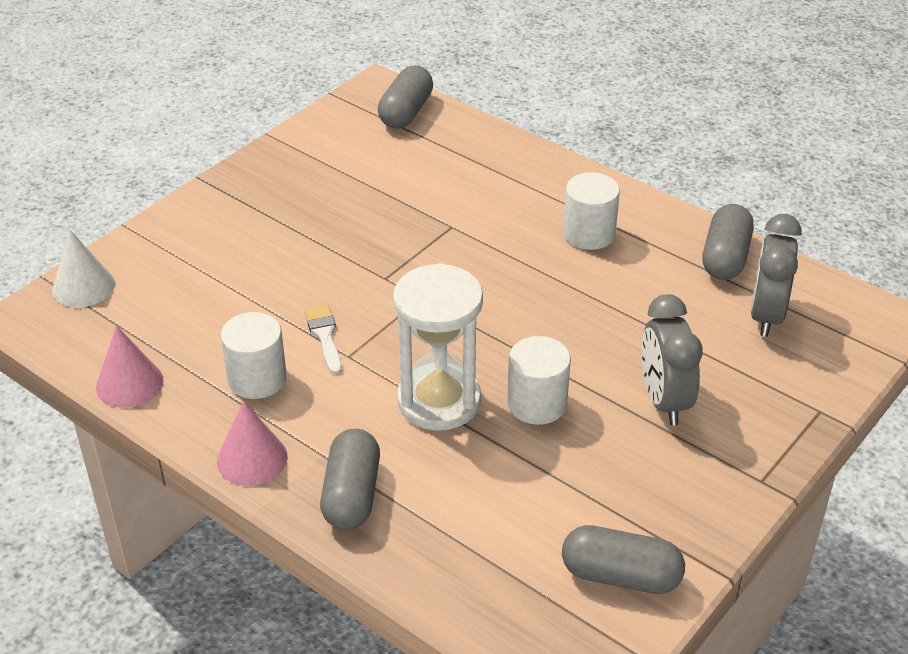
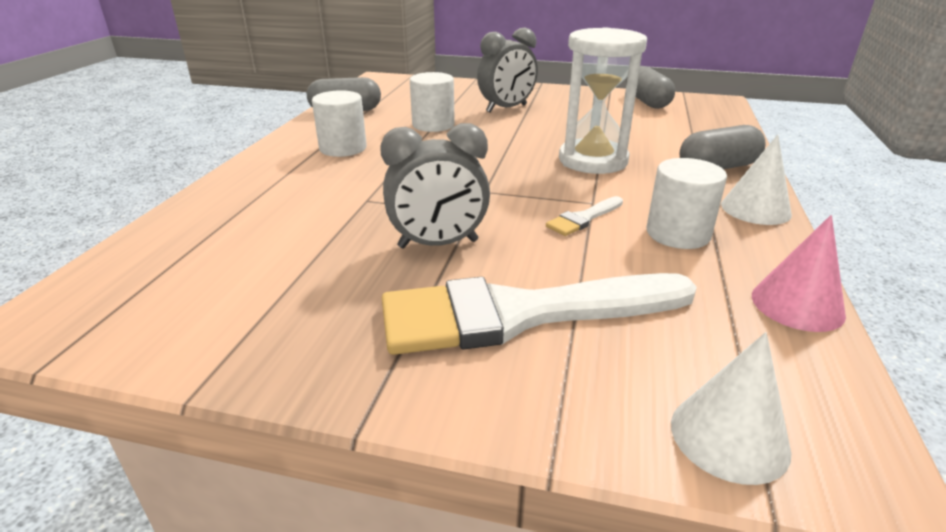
camera: 115 degrees left, 10 degrees down
pink cone [217,401,288,486] -> white cone [721,135,792,225]
grey capsule [378,66,433,128] -> none
white cylinder [507,336,571,425] -> white cylinder moved to [410,72,455,132]
grey clock [750,214,801,337] -> grey clock moved to [380,123,490,249]
none -> white brush [382,273,697,355]

